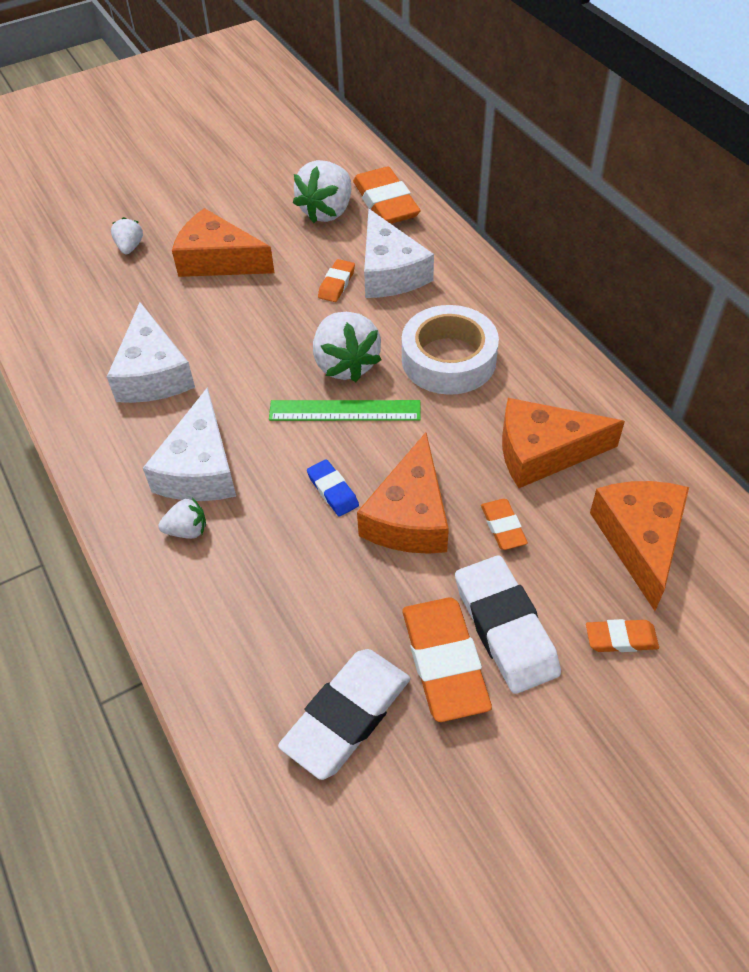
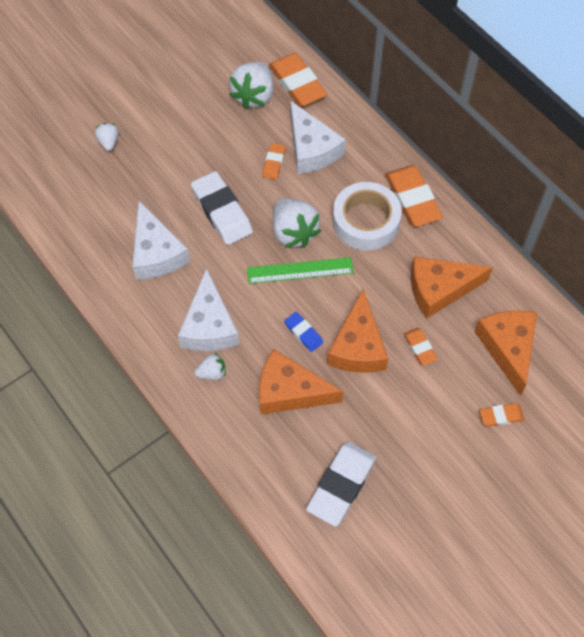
camera: 10 degrees left, 10 degrees up
orange cheese [172,208,275,277] -> orange cheese moved to [259,349,343,414]
orange eraser [403,597,492,722] -> orange eraser moved to [385,165,443,227]
white eraser [455,555,561,694] -> white eraser moved to [191,171,253,245]

